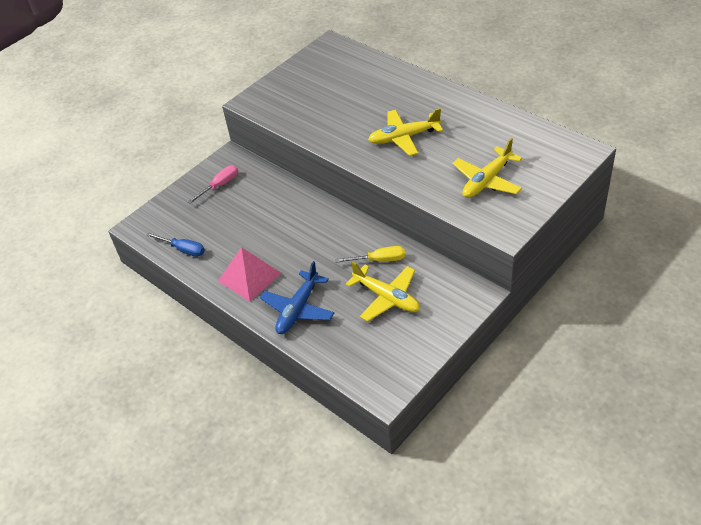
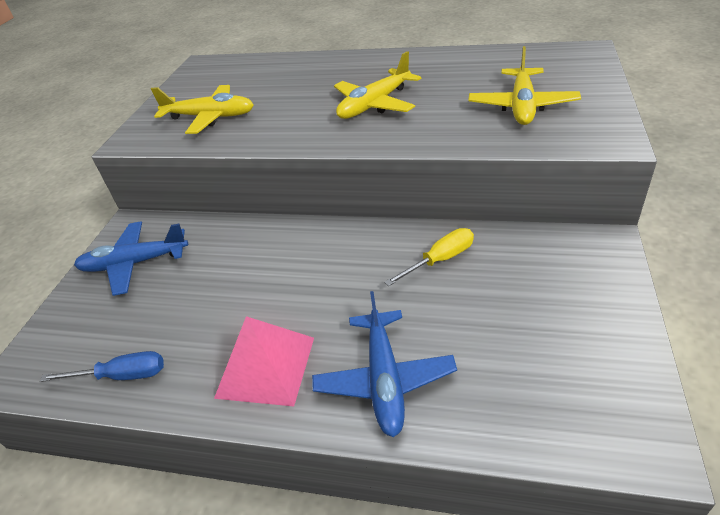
camera: 30 degrees left, 5 degrees down
pink screwdriver [188,165,238,204] -> blue plane [74,221,188,296]
yellow plane [346,261,420,322] -> yellow plane moved to [151,85,254,134]

